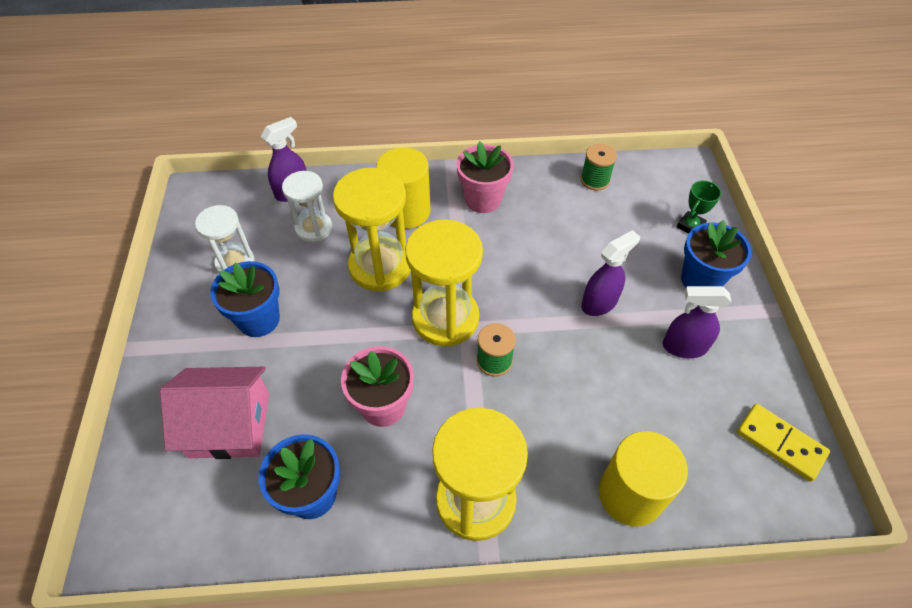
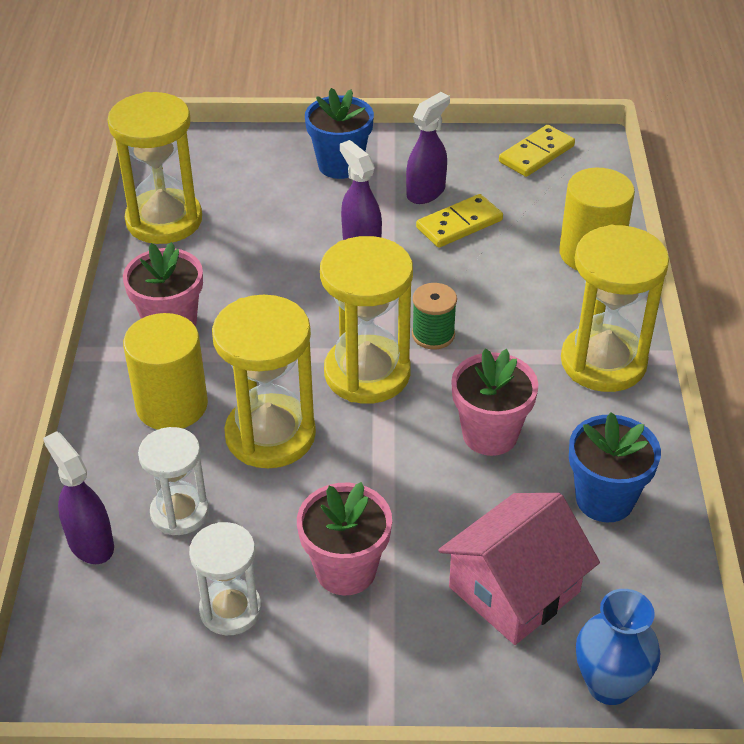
camera: 85 degrees left, 10 degrees down
pink house [160,367,269,459] -> pink house turned 45 degrees clockwise [438,493,600,645]
blue flower pot [210,261,280,337] -> pink flower pot [297,482,392,595]
green spool [581,144,617,191] -> yellow hourglass [107,92,202,244]
purple spray bottle [663,286,732,358] -> purple spray bottle turned 150 degrees counterclockwise [406,92,450,204]
green trophy [677,180,721,234] -> none
none -> yellow domino [416,194,503,248]
none -> blue vase [576,589,660,705]

